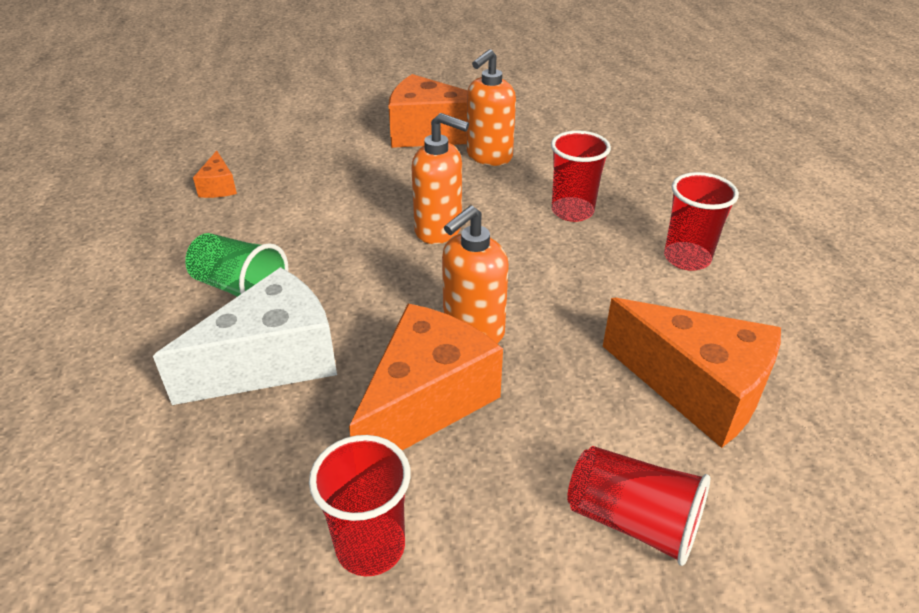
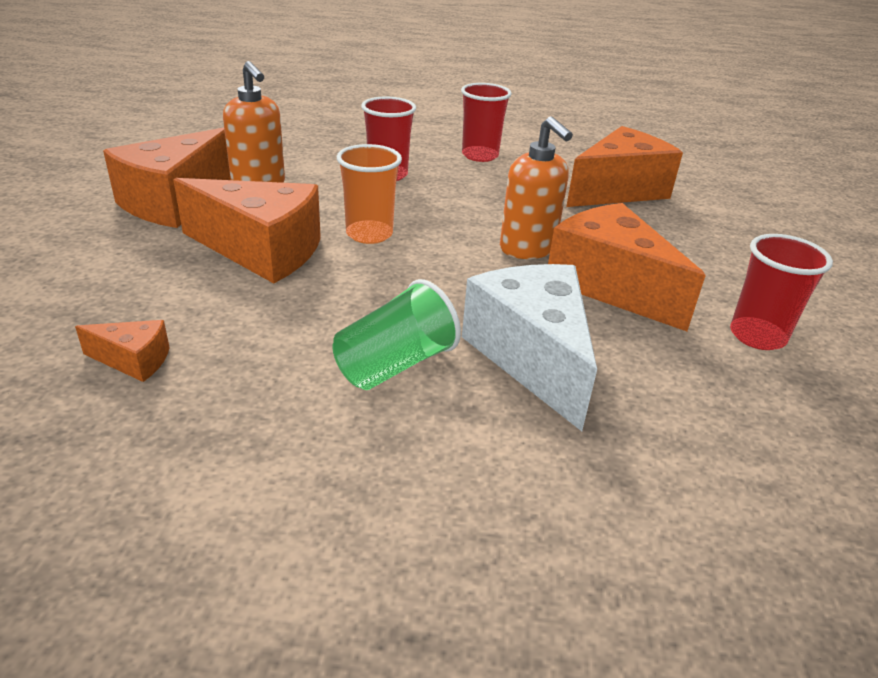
camera: 75 degrees left, 5 degrees down
orange soap dispenser [411,113,469,244] -> orange cup [337,144,402,244]
red cup [567,446,710,566] -> none
none -> orange cheese [173,178,321,283]

